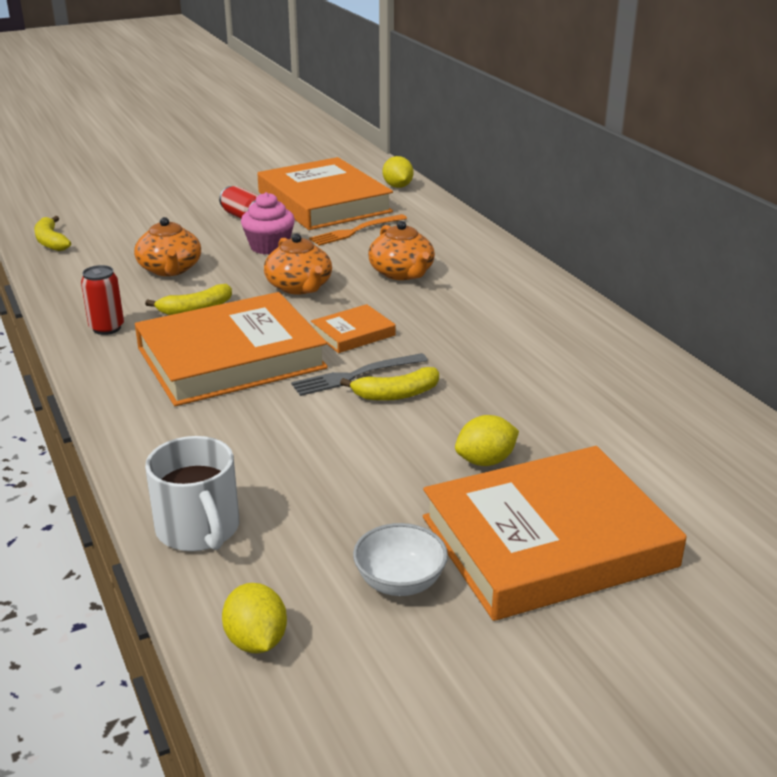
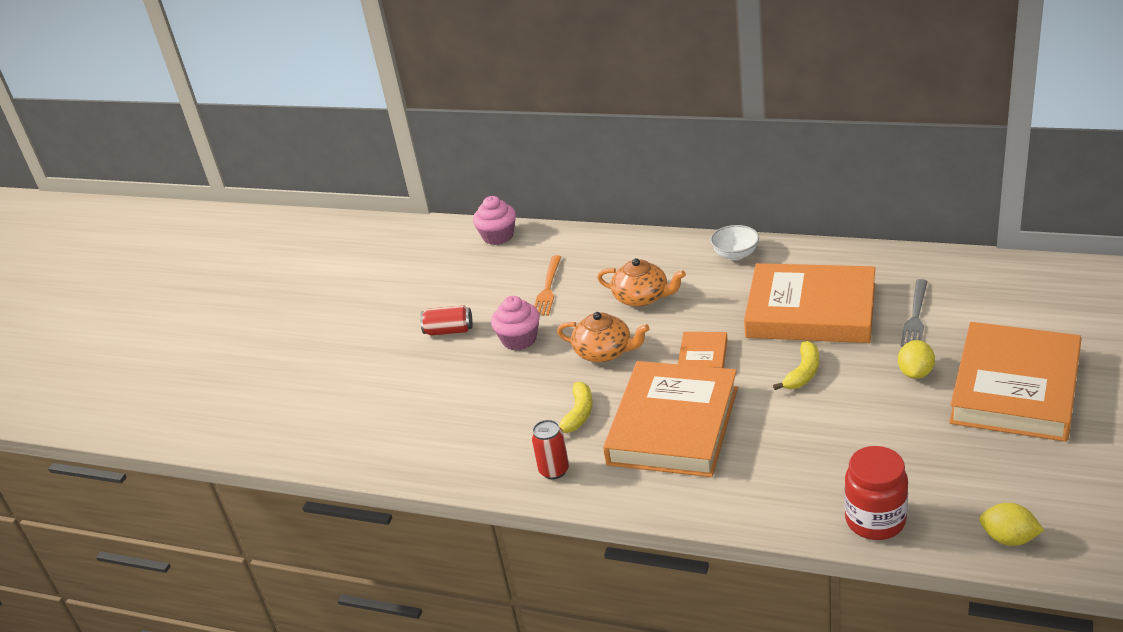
camera: 40 degrees left, 5 degrees up
yellow banana [34,216,71,251] -> none
orange teapot [134,217,201,276] -> none
white mug [145,436,239,551] -> red jar [844,446,908,540]
orange book [257,157,393,230] -> orange book moved to [744,263,875,343]
grey fork [291,353,428,396] -> grey fork moved to [901,279,928,346]
white bowl [353,523,448,596] -> white bowl moved to [710,225,759,260]
yellow lemon [383,156,413,188] -> pink cupcake [473,196,516,245]

